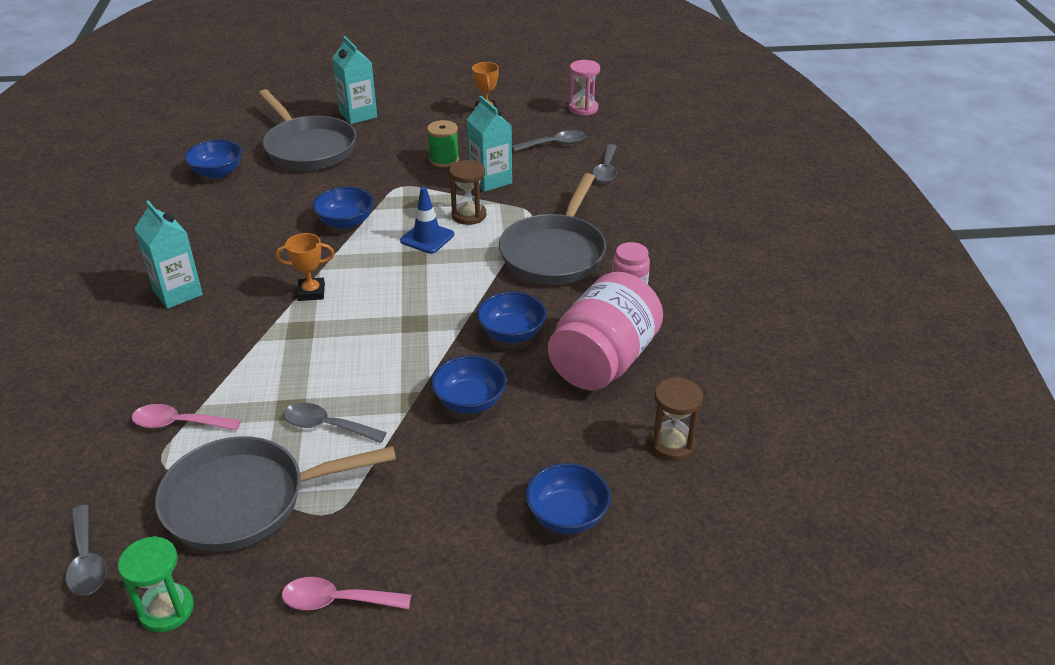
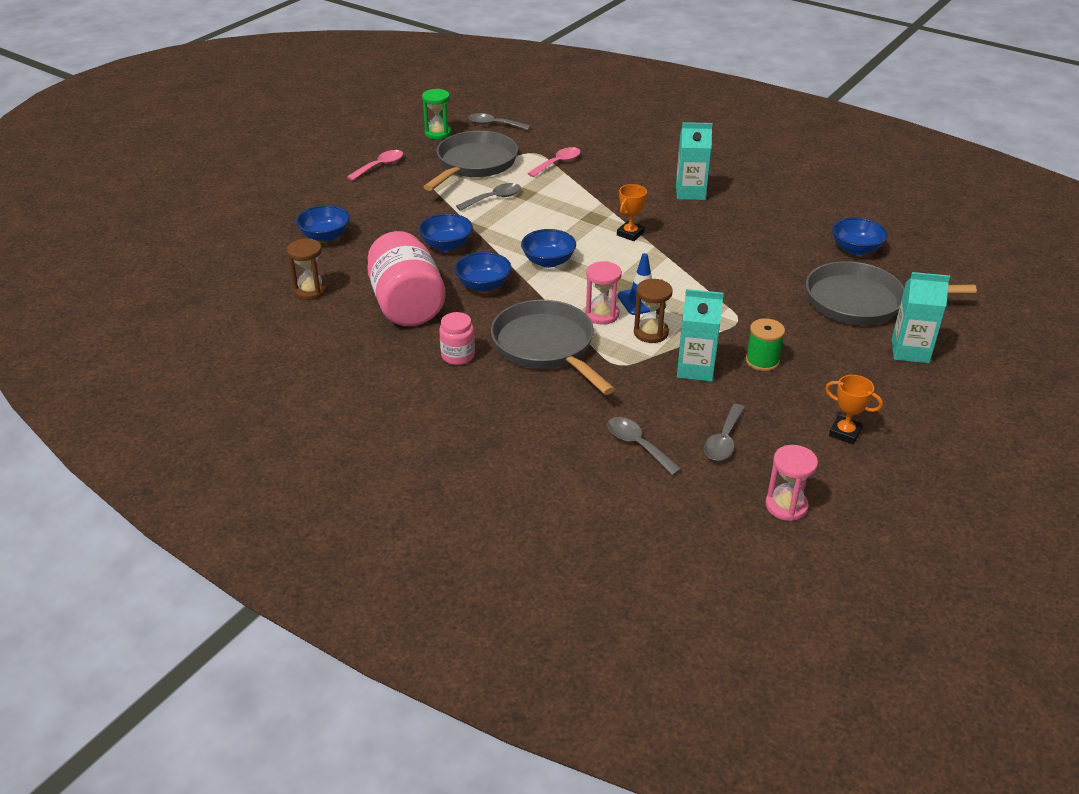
camera: 130 degrees right, 0 degrees up
blue bowl [312,186,374,229] -> blue bowl moved to [521,229,576,268]
none -> pink hourglass [585,261,622,325]

